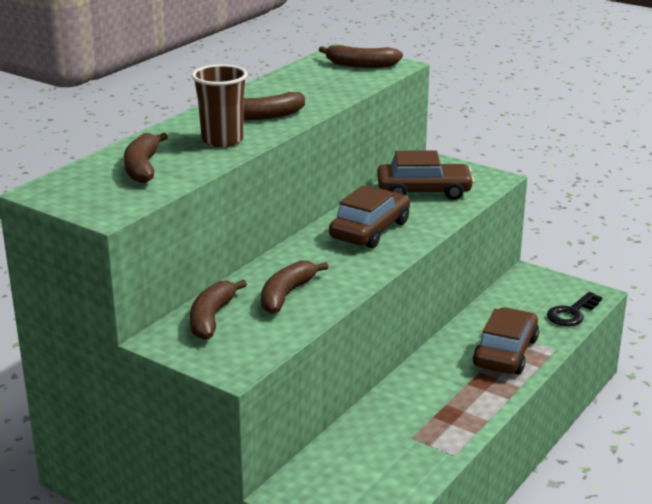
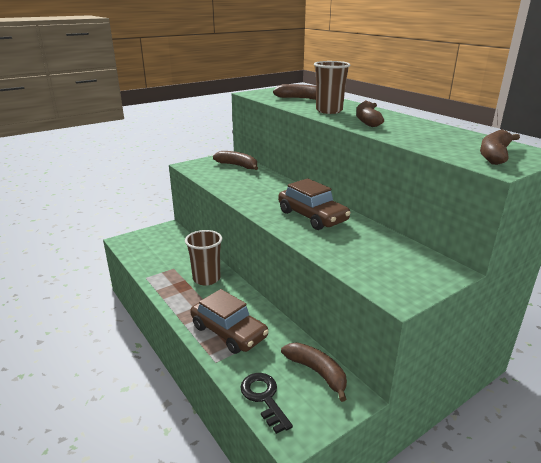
camera: 110 degrees right, 0 degrees up
brown banana [261,260,329,314] -> brown banana moved to [281,342,347,402]
brown car [377,150,474,200] -> none
none -> brown cup [185,230,222,286]

